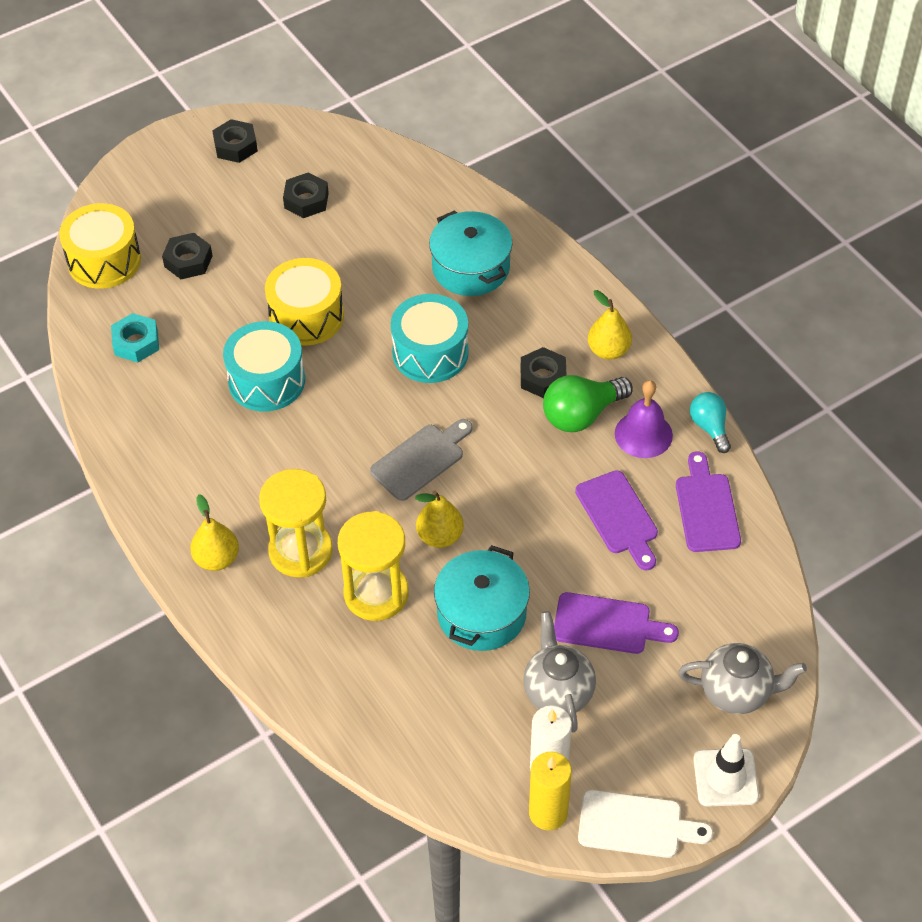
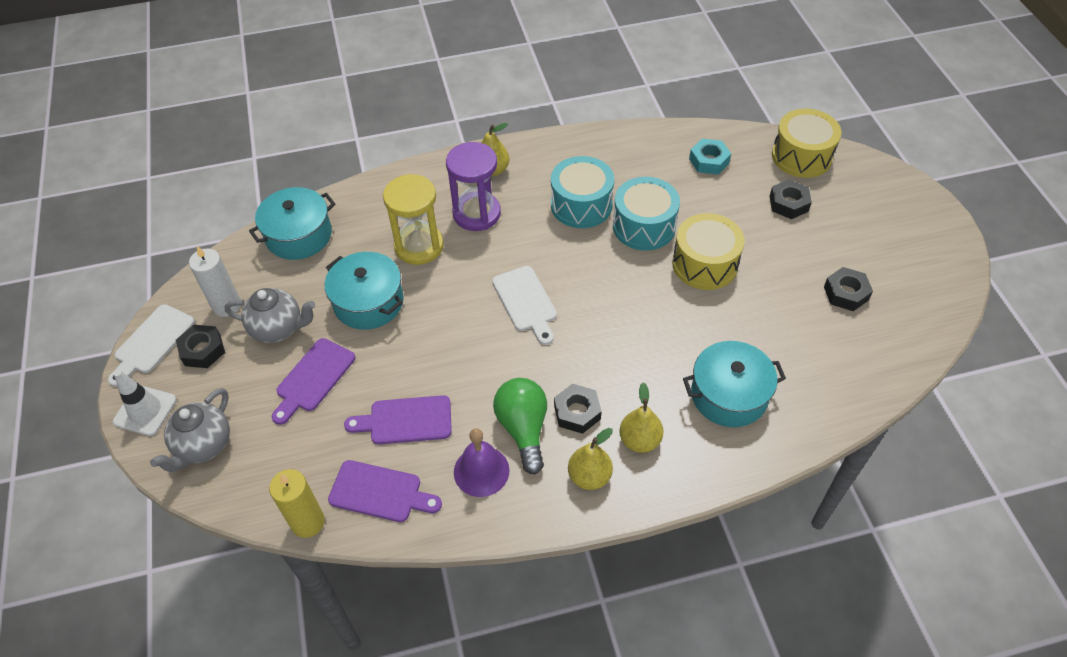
camera: 110 degrees right, 0 degrees up
black nut [212,119,258,163] -> black nut moved to [176,325,225,368]
yellow hourglass [259,469,333,578] -> purple hourglass [446,142,501,231]
grey cutting board [370,419,473,501] -> white cutting board [492,266,557,345]
turquoise drum [391,294,469,383] -> turquoise drum moved to [551,156,614,228]
yellow pear [415,490,464,548] -> yellow pear moved to [619,383,664,453]
yellow candle [529,752,572,830] -> yellow candle moved to [269,469,325,538]
turquoise light bulb [690,392,731,453] -> none
none -> turquoise pot [249,187,335,260]

